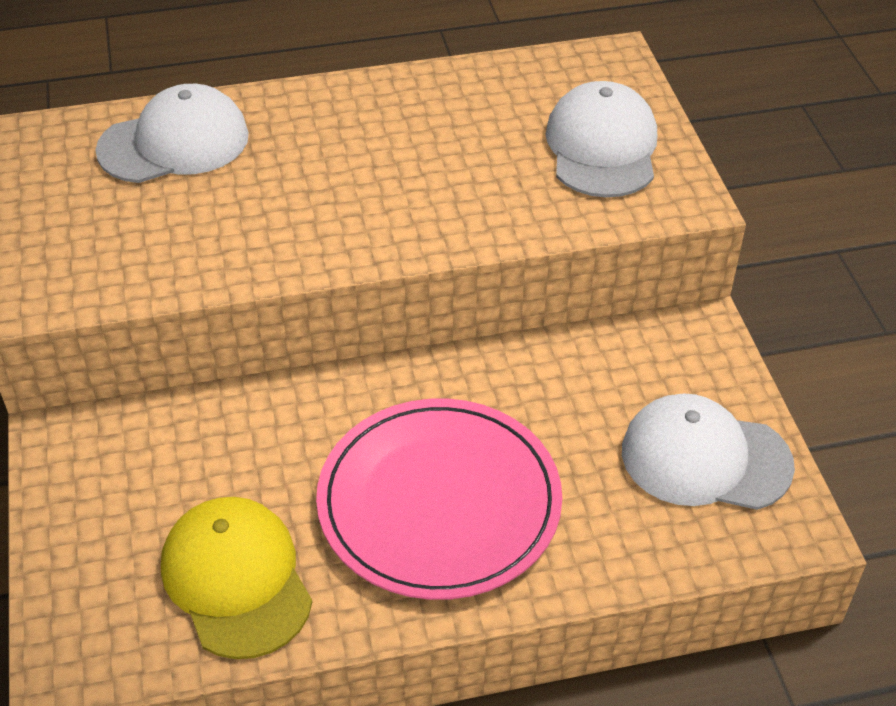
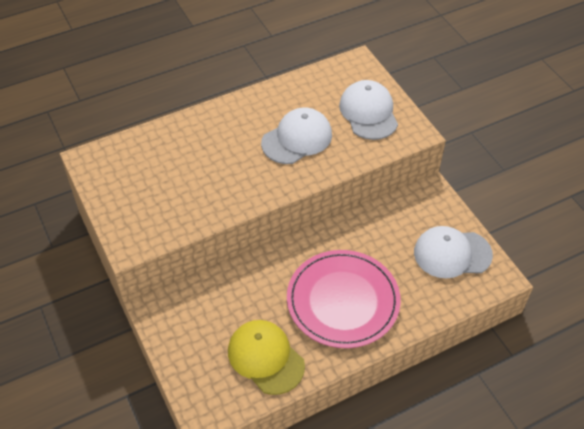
camera: 15 degrees left, 5 degrees up
white cap [96,84,249,183] -> white cap moved to [261,108,332,164]

